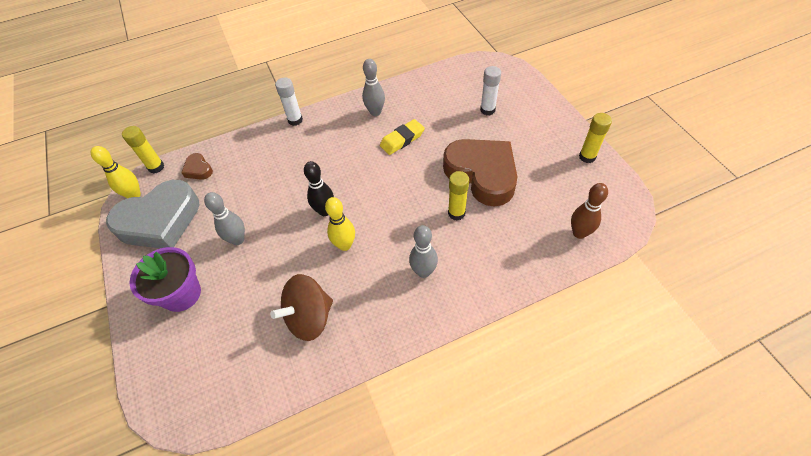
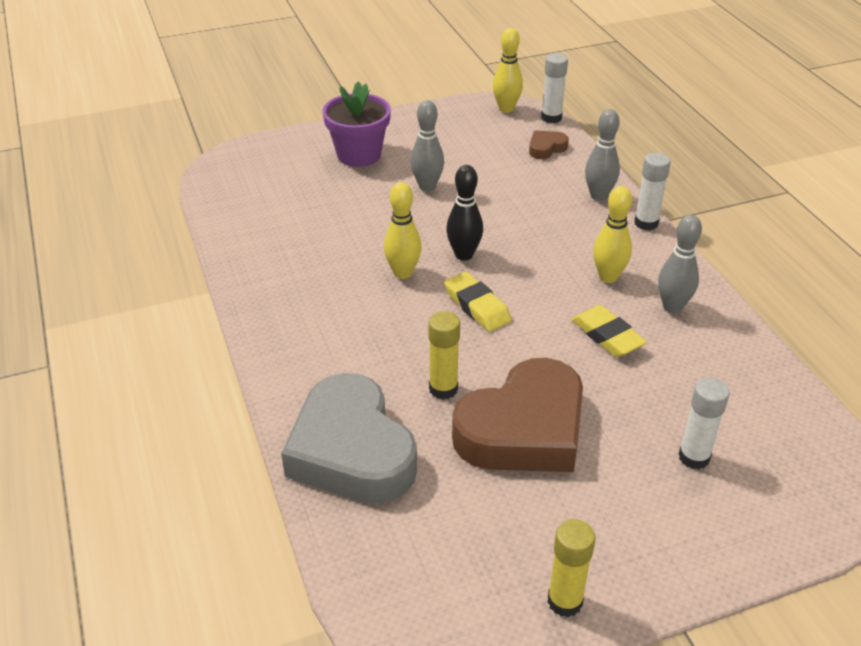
camera: 90 degrees right, 15 degrees down
grey heart [106,180,200,248] -> grey heart moved to [281,373,417,503]
yellow glue stick [122,126,164,174] -> white glue stick [541,53,568,123]
brown spinning top [270,274,333,341] -> none
grey bowling pin [409,225,438,278] -> grey bowling pin moved to [585,109,620,201]
brown bowling pin [571,183,608,239] -> none
none -> yellow eraser [444,272,512,332]
none -> yellow bowling pin [593,186,632,283]

